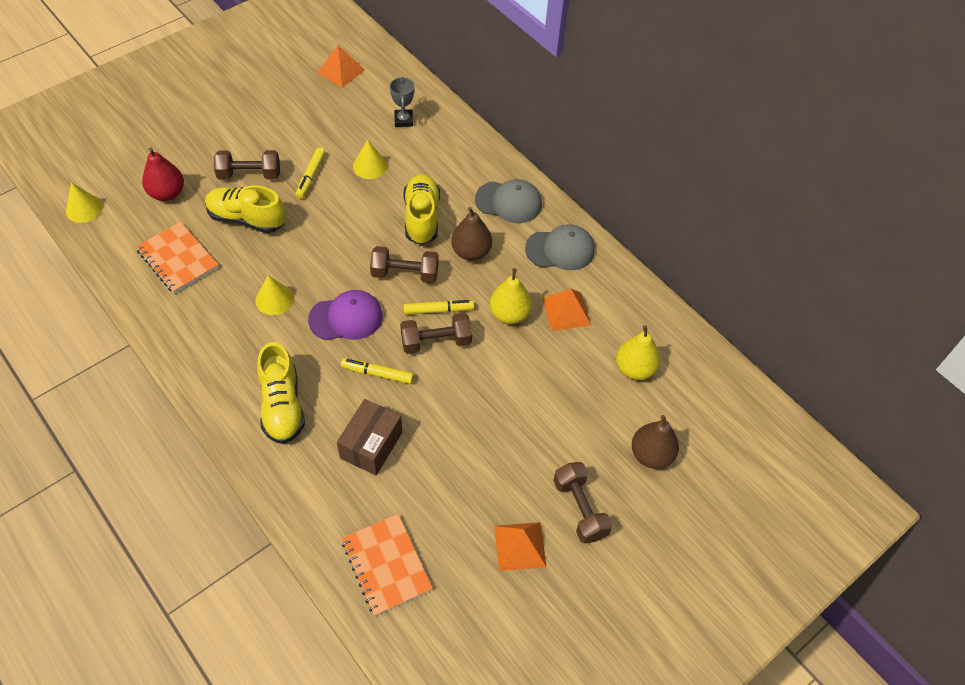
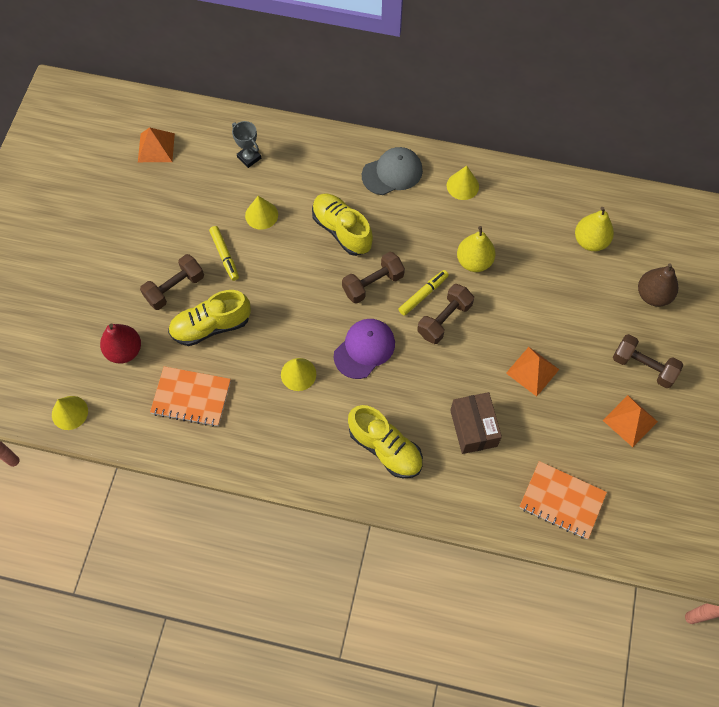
camera: 35 degrees left, 10 degrees up
yellow marker [341,358,414,384] -> none
brown pear [451,207,492,261] -> none
grey cap [525,224,595,270] -> yellow cone [447,166,479,200]
orange pyramid [542,289,591,331] -> orange pyramid moved to [506,347,559,397]

